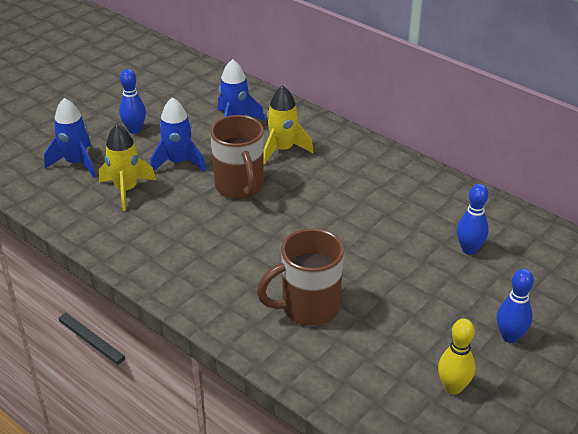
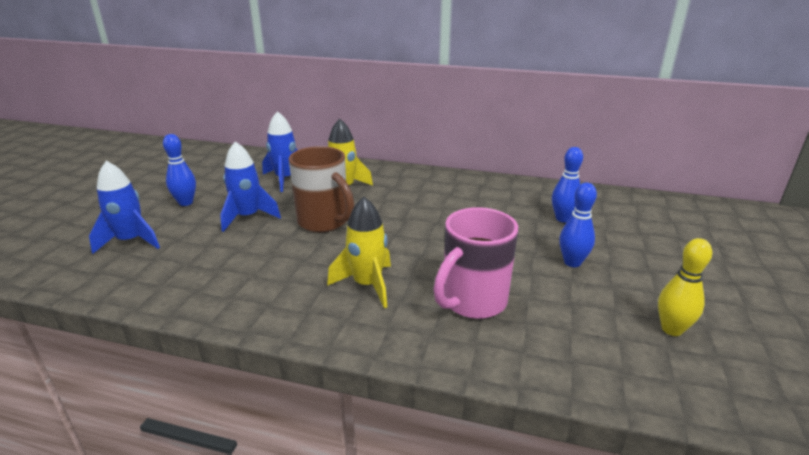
camera: 25 degrees left, 10 degrees down
yellow rocket [99,124,156,211] -> yellow rocket moved to [327,197,391,308]
brown mug [257,228,344,326] -> pink mug [434,207,518,319]
blue bowling pin [497,269,534,343] -> blue bowling pin moved to [559,183,597,267]

